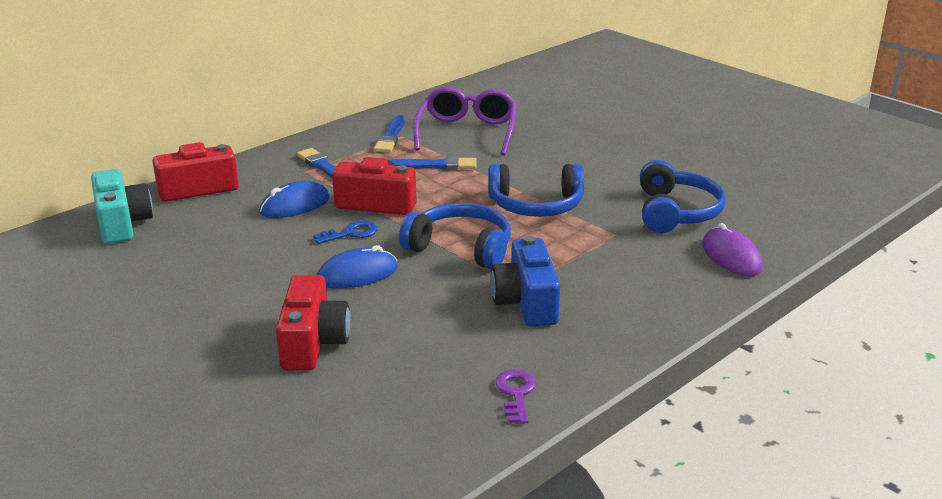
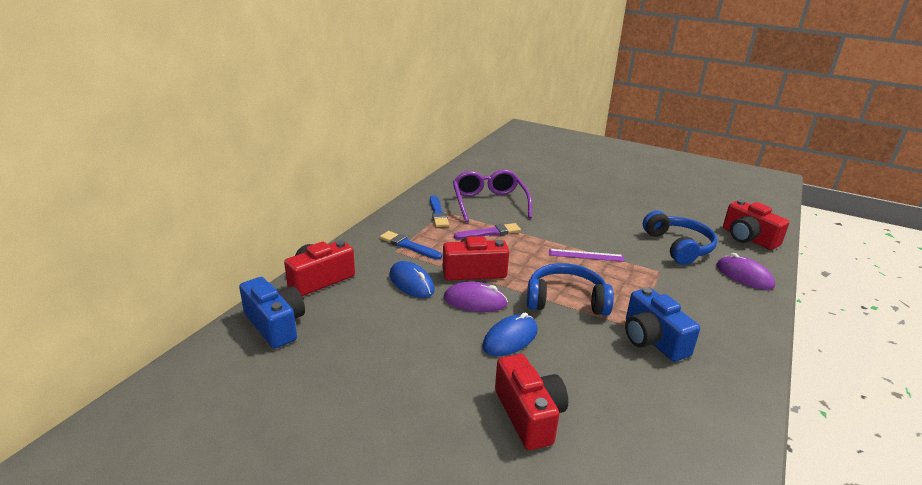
camera: 20 degrees left, 0 degrees up
turquoise camera [91,169,153,244] -> blue camera [239,277,305,349]
blue mouse [260,181,330,218] -> blue mouse turned 75 degrees counterclockwise [390,261,435,298]
blue key [313,220,378,244] -> purple mouse [444,282,508,312]
blue brush [389,156,477,170] -> purple brush [454,223,521,239]
blue headphones [488,164,584,217] -> purple ruler [549,249,625,262]
purple key [496,370,536,424] -> none
none -> red camera [723,200,789,250]

